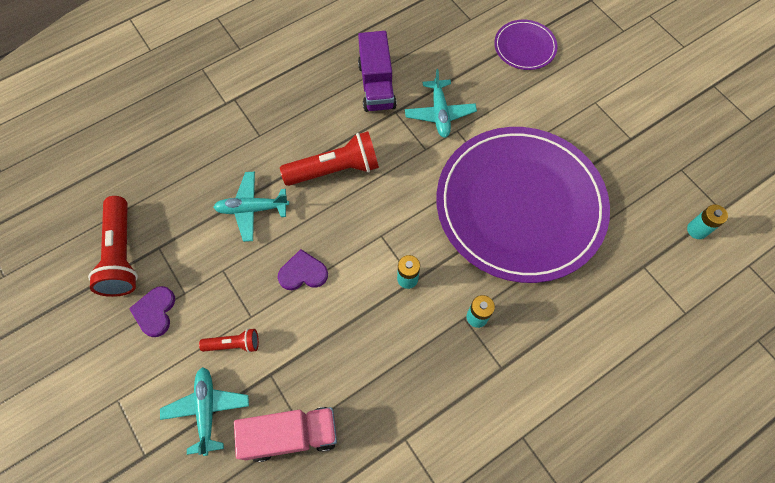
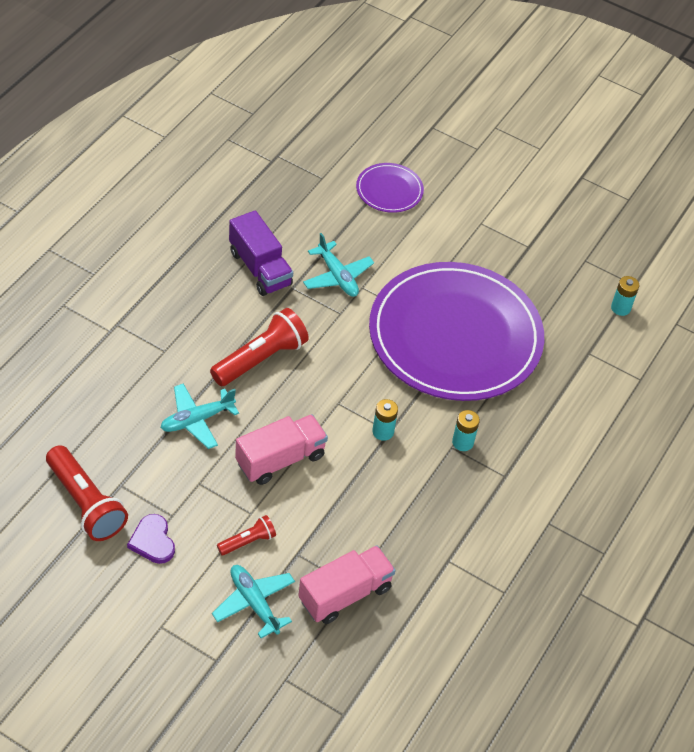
camera: 30 degrees left, 15 degrees down
purple heart [277,249,328,290] -> pink truck [235,414,328,485]

